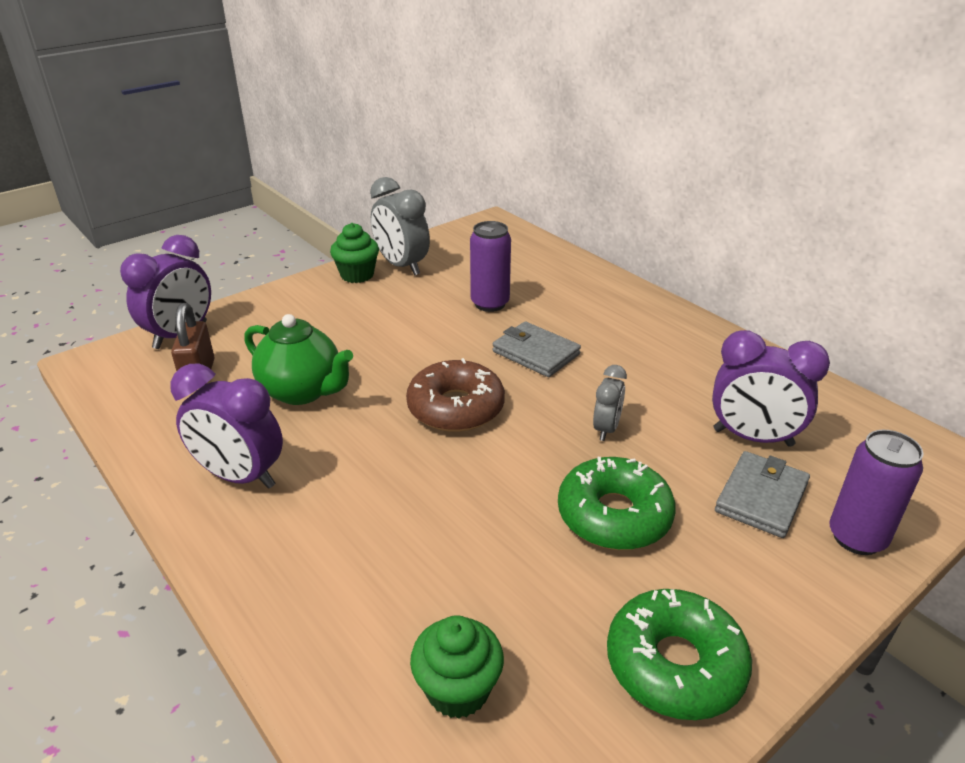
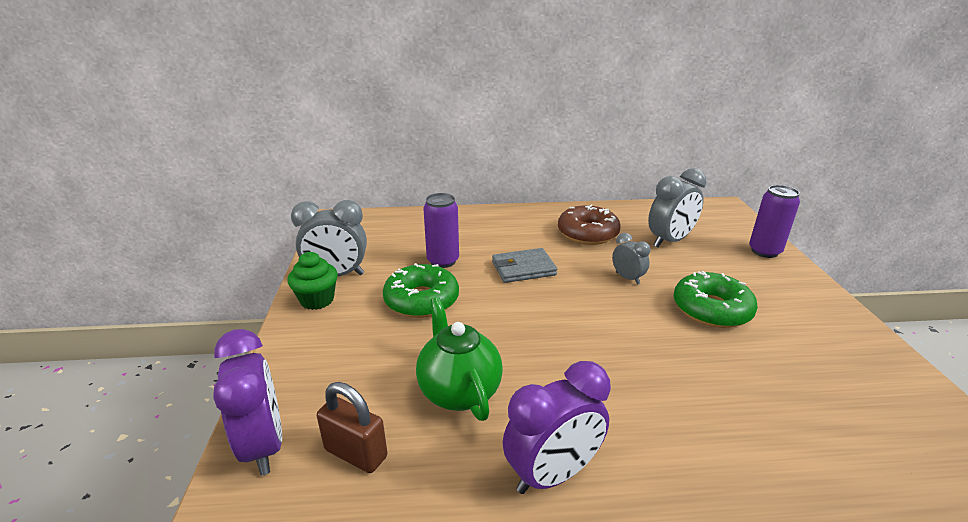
camera: 55 degrees left, 5 degrees down
green teapot [244,314,353,405] -> green teapot turned 90 degrees counterclockwise [416,297,503,421]
brown donut [406,358,505,432] -> brown donut moved to [558,204,621,245]
green cupcake [410,615,504,719] -> none
green donut [607,589,752,720] -> green donut moved to [383,263,459,318]
purple clock [712,330,830,447] -> grey clock [648,168,707,247]
grey wallet [715,451,810,538] -> none

